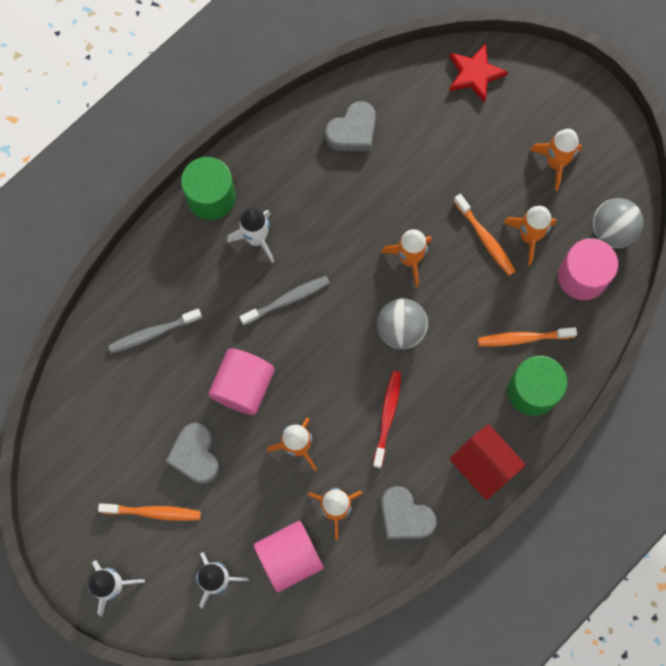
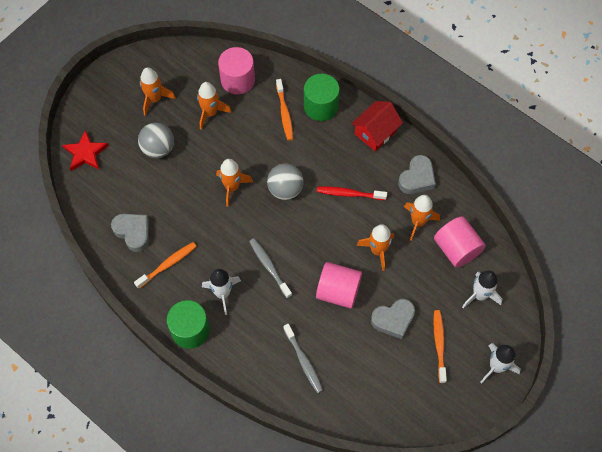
camera: 95 degrees left, 10 degrees down
orange toothbrush [454,194,516,276] -> orange toothbrush moved to [134,242,197,289]
grey ball [592,198,644,248] -> grey ball moved to [138,122,174,158]

